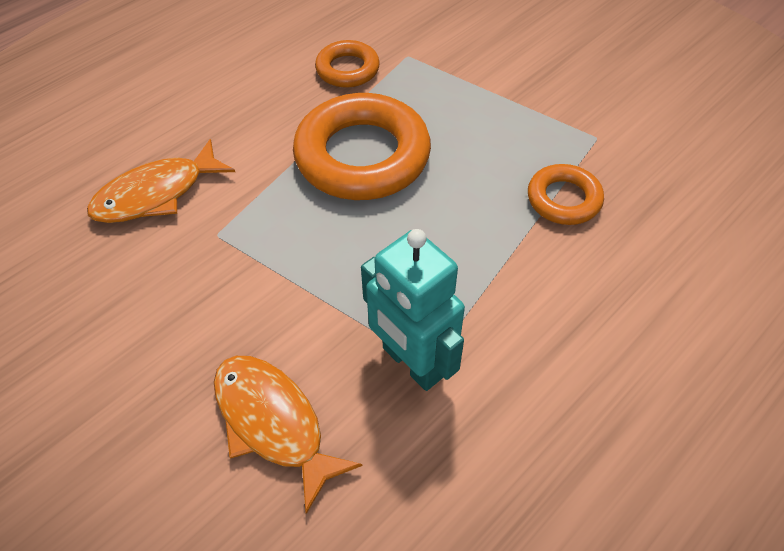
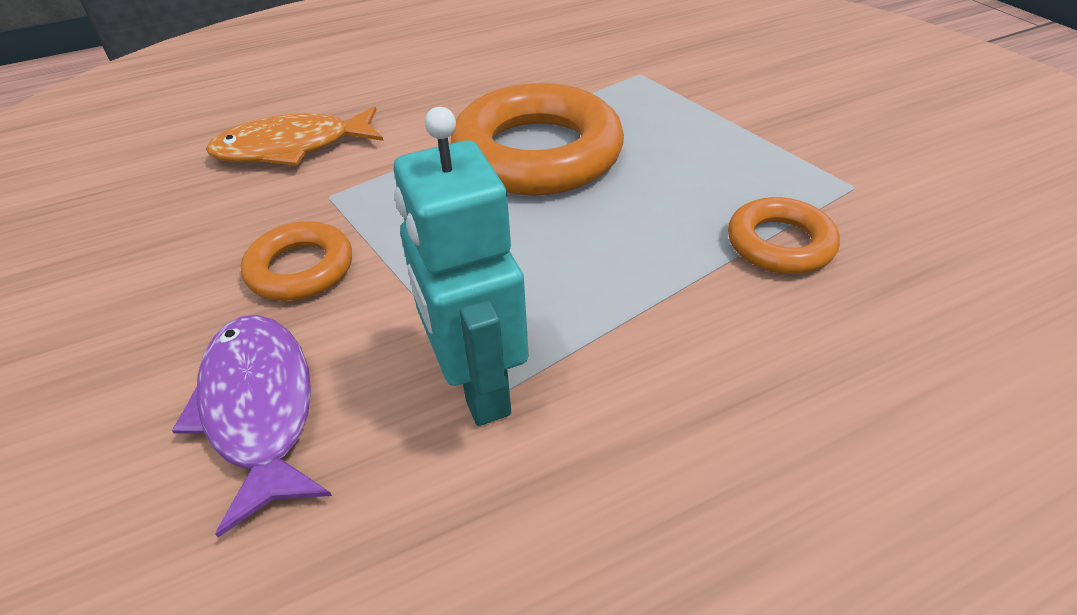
camera: 20 degrees right, 10 degrees down
orange fish [214,356,363,514] -> purple fish [172,315,332,537]
orange ring [315,40,380,88] -> orange ring moved to [241,221,352,301]

